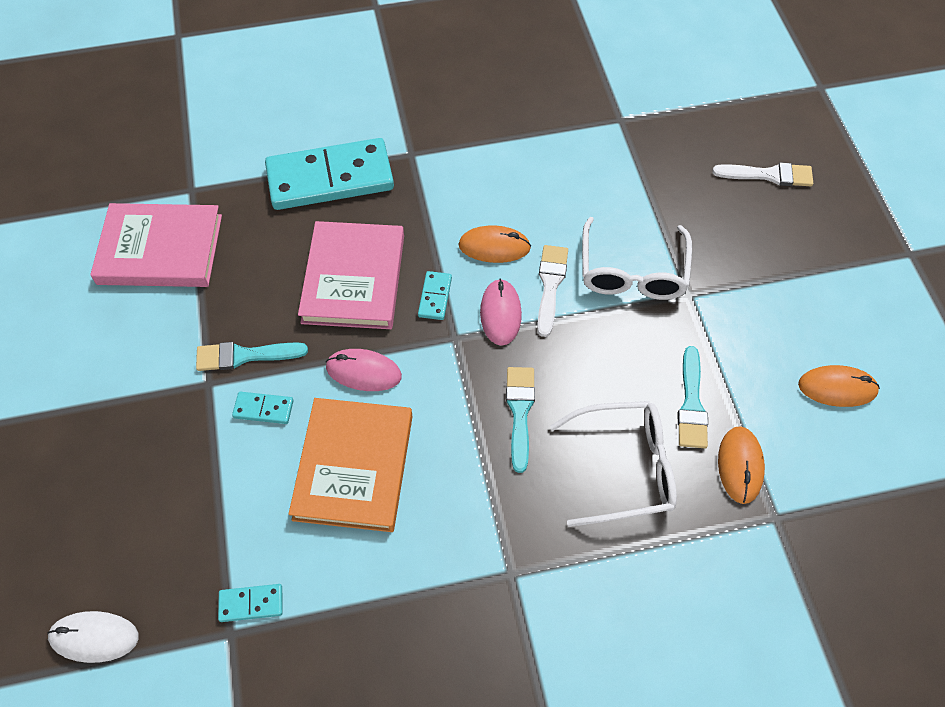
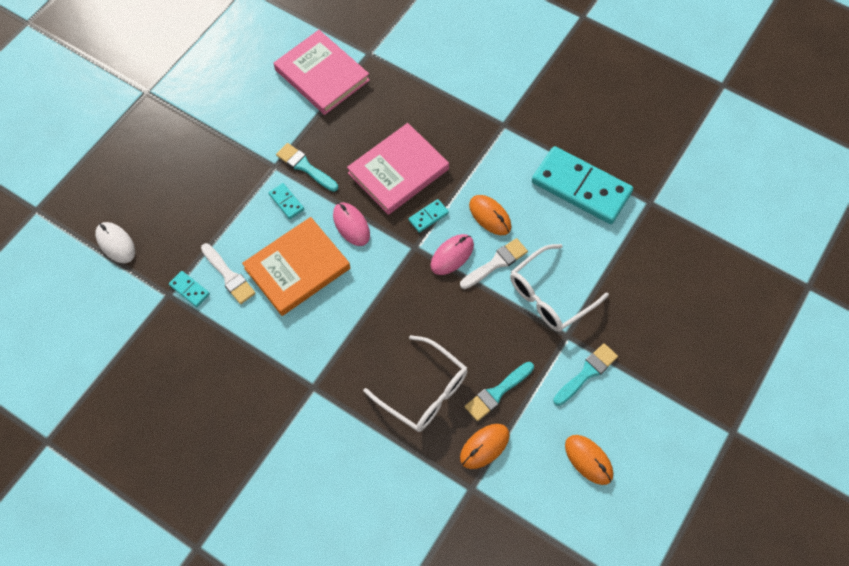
camera: 45 degrees right, 5 degrees up
turquoise domino [265,138,394,210] -> turquoise domino moved to [532,146,633,224]
turquoise brush [506,367,535,473] -> turquoise brush moved to [553,343,618,406]
white brush [712,162,813,186] -> white brush moved to [201,243,256,304]

